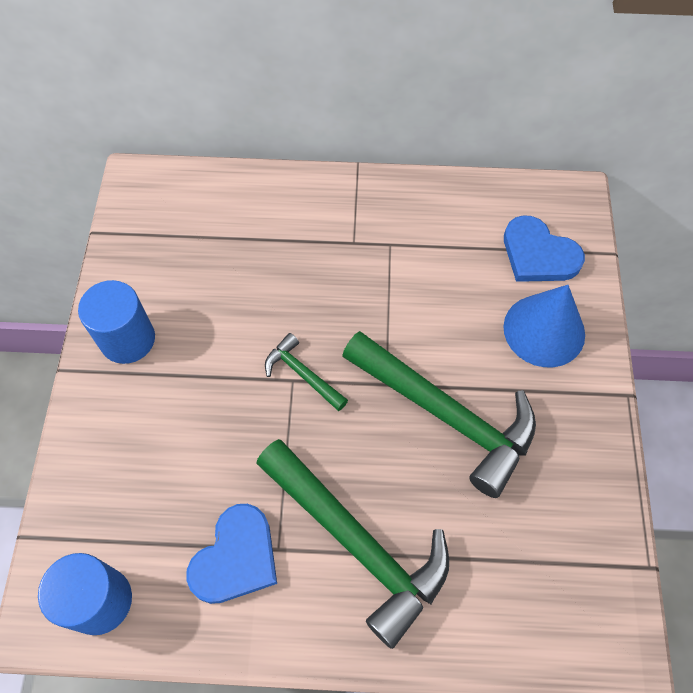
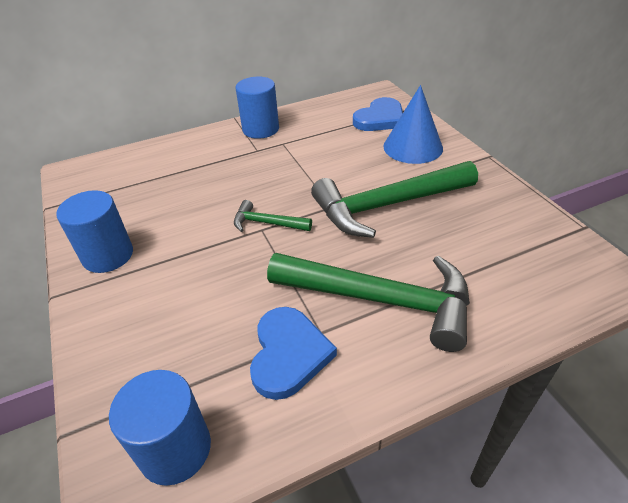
camera: 25 degrees left, 20 degrees down
green hammer [342,331,536,498] -> green hammer turned 150 degrees clockwise [311,161,478,238]
blue heart [504,215,585,282] -> blue heart turned 60 degrees counterclockwise [353,97,403,131]
none -> blue cylinder [236,77,279,139]

